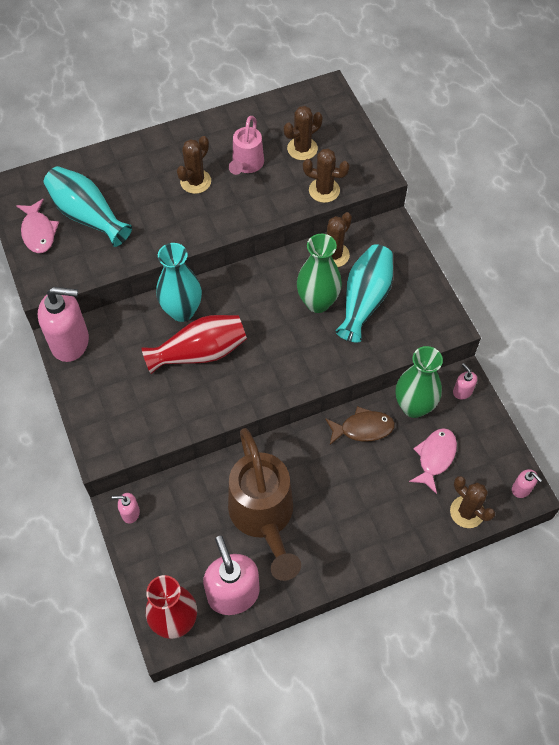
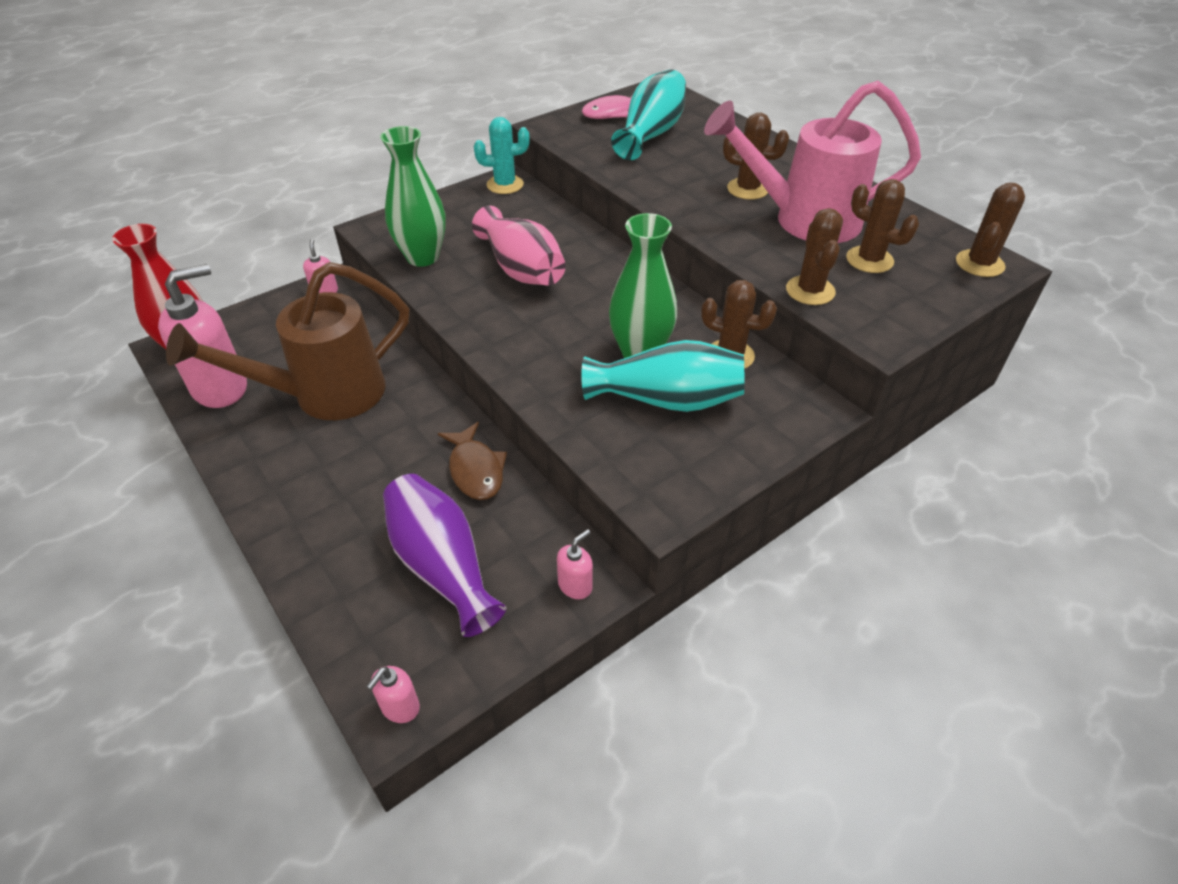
camera: 75 degrees right, 15 degrees down
pink soap dispenser [38,287,89,362] -> turquoise cactus [474,117,530,194]
red vase [142,315,247,374] -> pink vase [472,206,566,286]
turquoise vase [156,243,202,322] -> none
pink watering can [229,116,264,175] -> pink watering can [704,81,921,243], size x1.84
green vase [396,346,443,418] -> green vase moved to [380,126,446,267]
pink fish [409,428,457,494] -> purple vase [383,474,506,637]
brown cactus [450,476,495,528] -> brown cactus moved to [956,183,1025,277]

